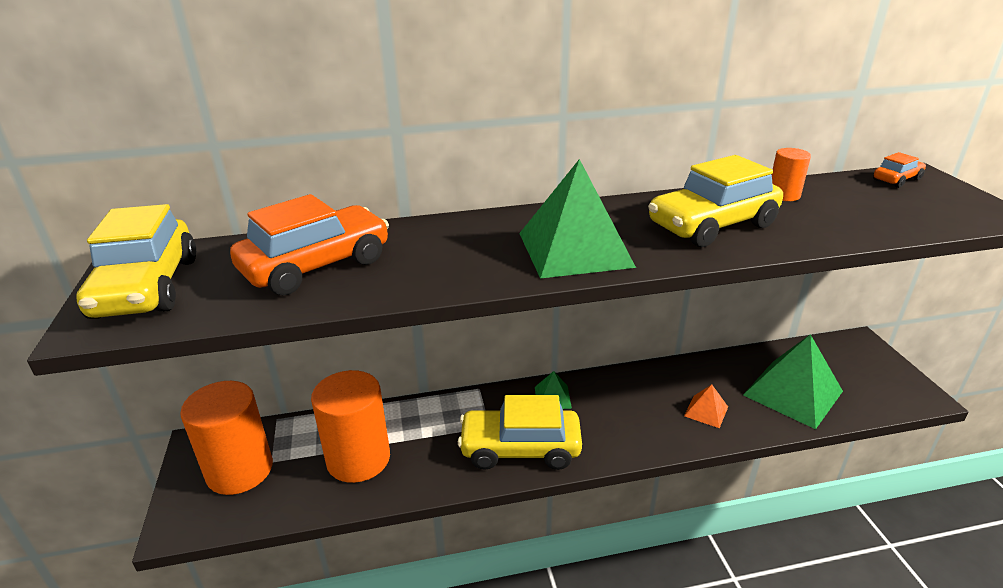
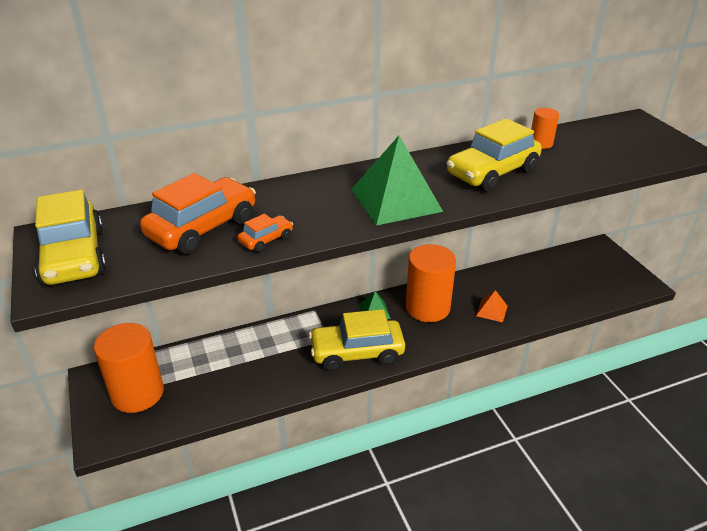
camera: 10 degrees left, 5 degrees up
orange cylinder [311,370,390,483] -> orange cylinder moved to [406,244,456,322]
green pyramid [743,334,843,429] -> none
orange car [873,152,926,188] -> orange car moved to [238,214,293,253]

